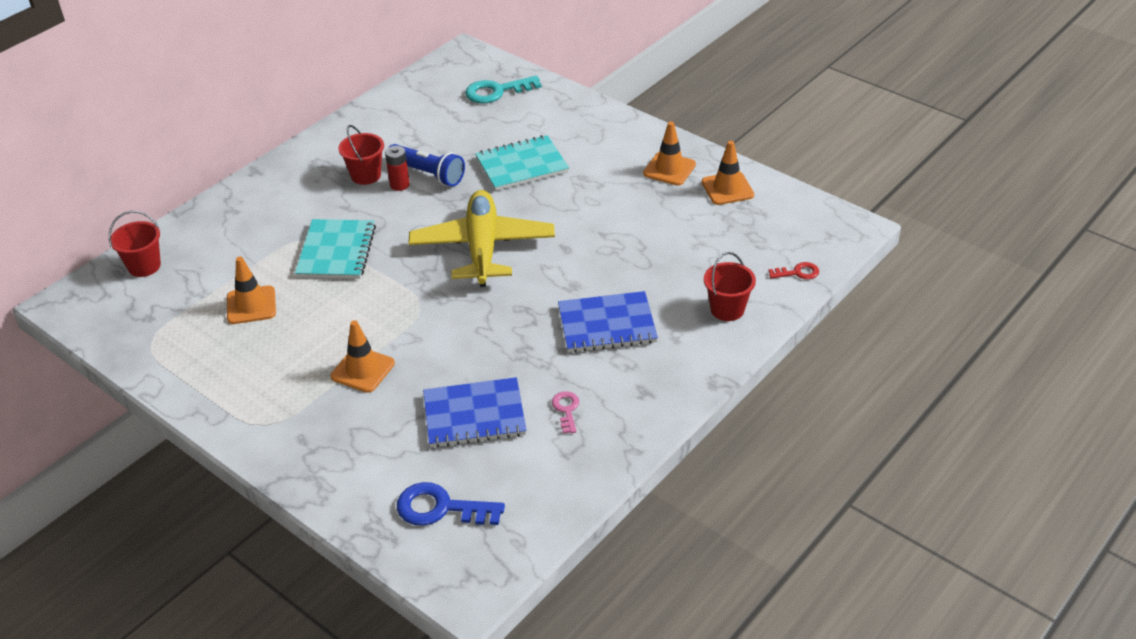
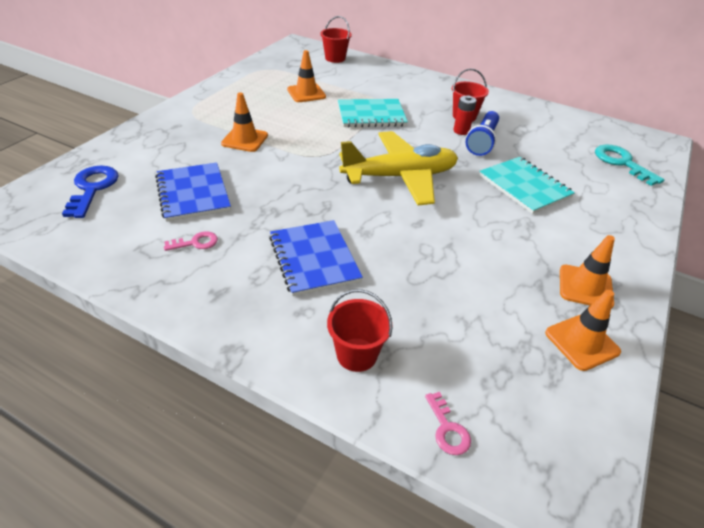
camera: 75 degrees right, 0 degrees up
red key [768,262,819,280] -> pink key [425,392,471,455]

